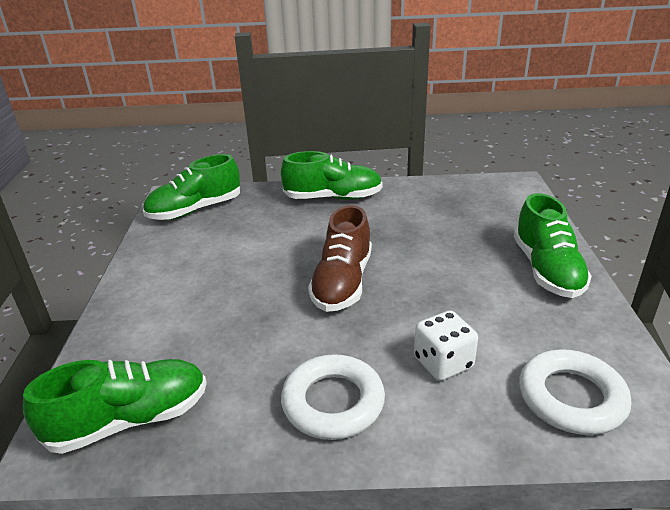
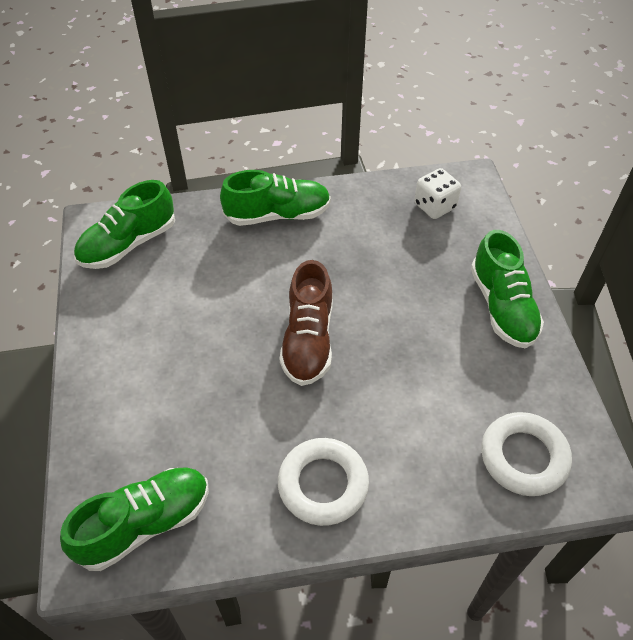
camera: 10 degrees left, 20 degrees up
white dice [414,310,478,381] -> white dice moved to [414,168,461,219]

